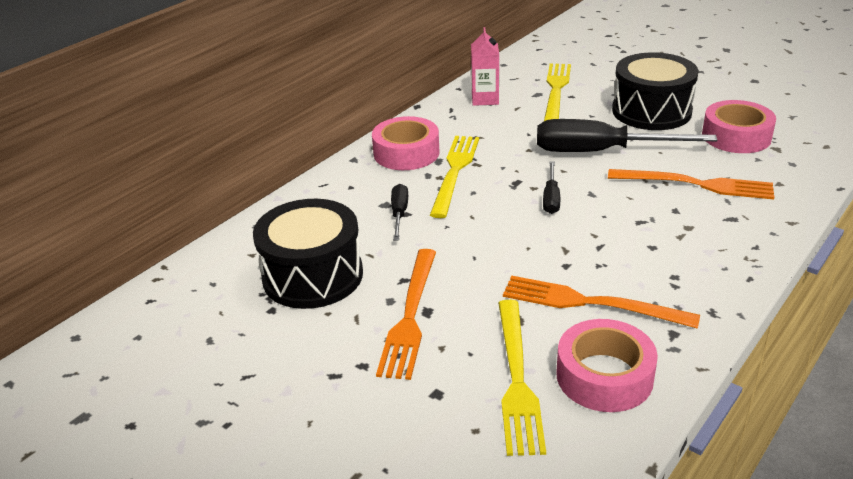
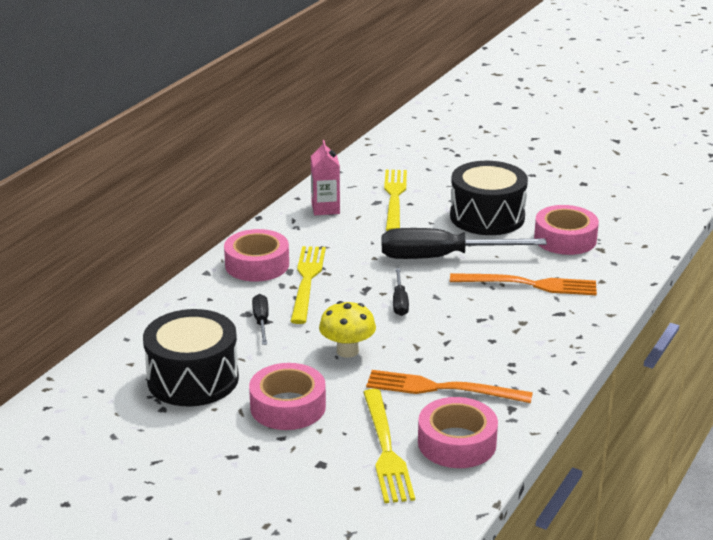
camera: 10 degrees left, 5 degrees down
orange fork [376,249,436,380] -> pink tape [249,363,326,430]
none -> yellow mushroom [319,301,376,358]

